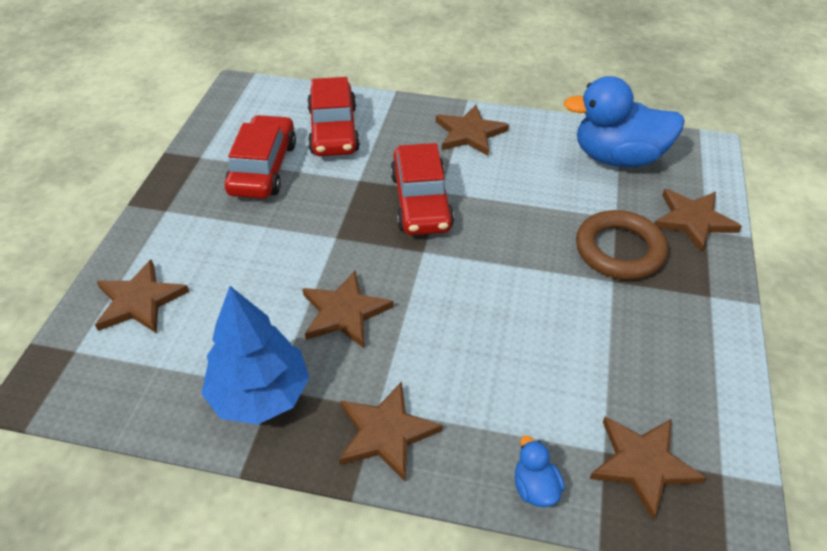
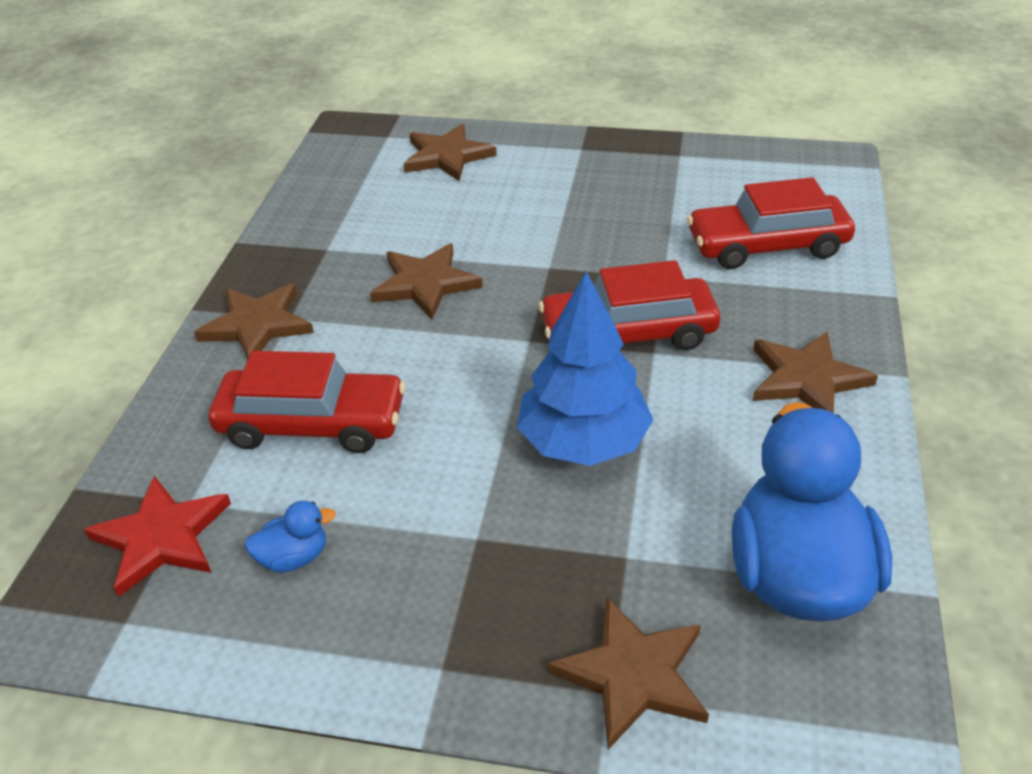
camera: 90 degrees right, 5 degrees down
blue tree [201,286,310,425] -> blue tree moved to [517,271,653,466]
red car [225,115,296,199] -> red car moved to [209,351,406,453]
blue duck [514,436,565,507] -> blue duck moved to [244,501,336,572]
brown ring [576,210,668,280] -> none
brown star [590,417,706,520] -> red star [84,476,231,597]

